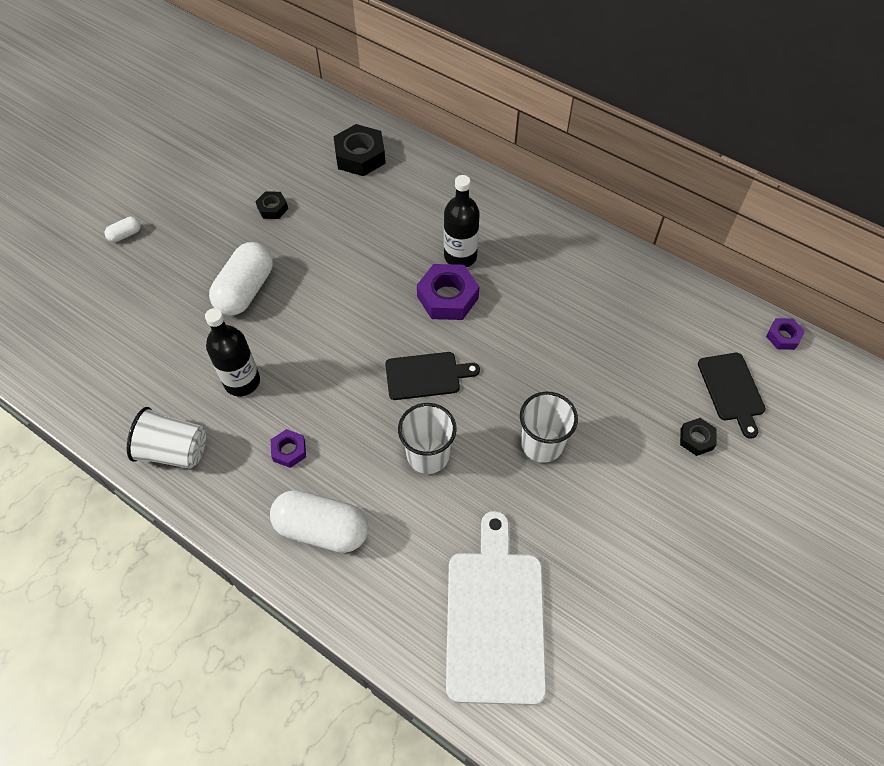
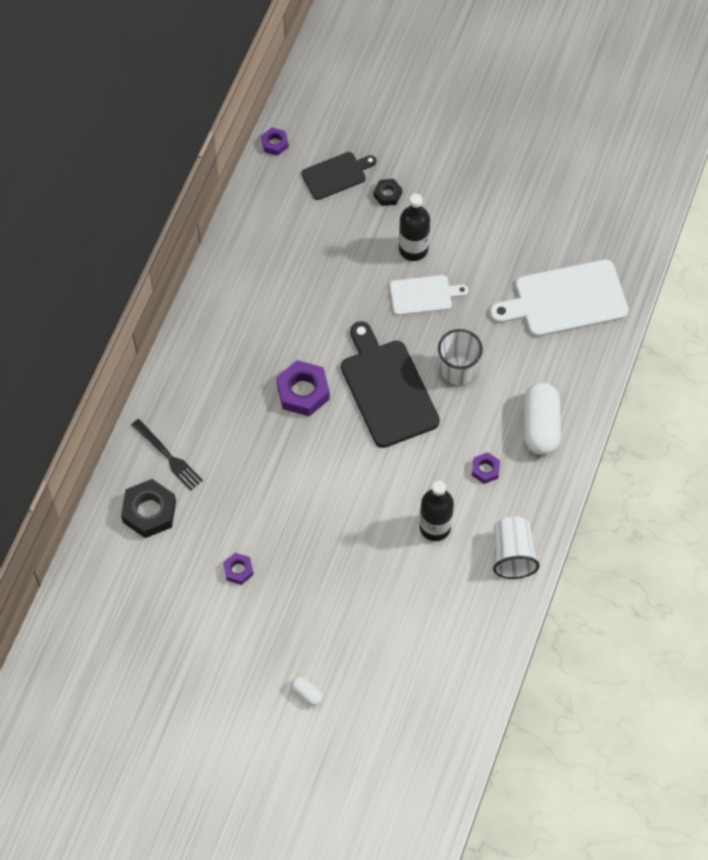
camera: 105 degrees left, 5 degrees up
white capsule [209,242,273,316] -> none
black nut [255,191,288,219] -> purple nut [223,553,254,585]
black cutting board [385,352,480,400] -> black cutting board [341,321,440,448], size x1.74
black bottle [444,175,480,267] -> black bottle moved to [399,194,430,261]
white cup [520,392,578,463] -> white cutting board [390,275,468,315]
none -> black fork [131,419,203,491]

